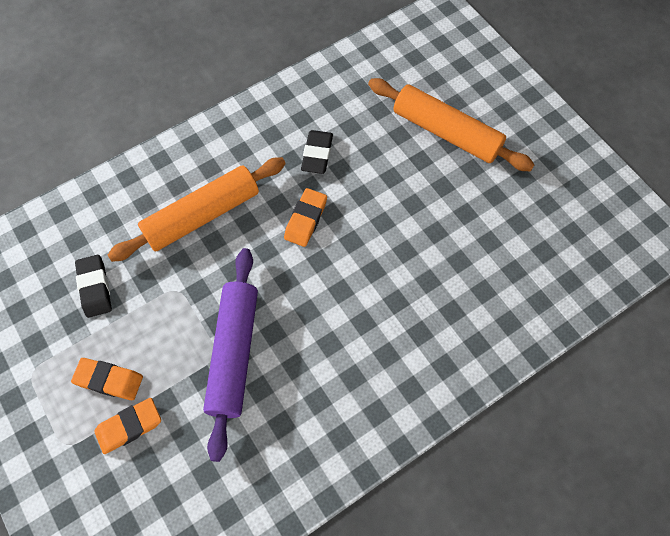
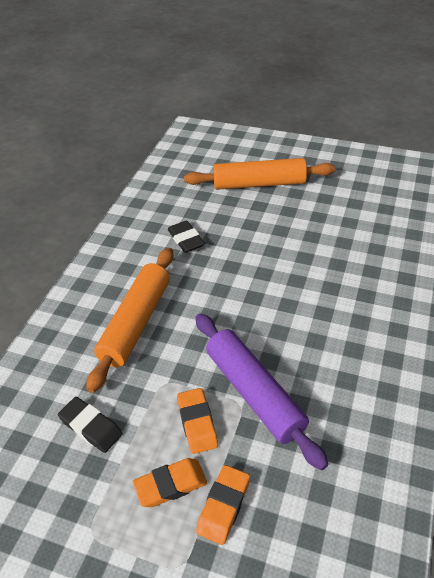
camera: 35 degrees left, 20 degrees down
orange eraser [284,188,327,247] -> orange eraser moved to [177,388,218,454]

